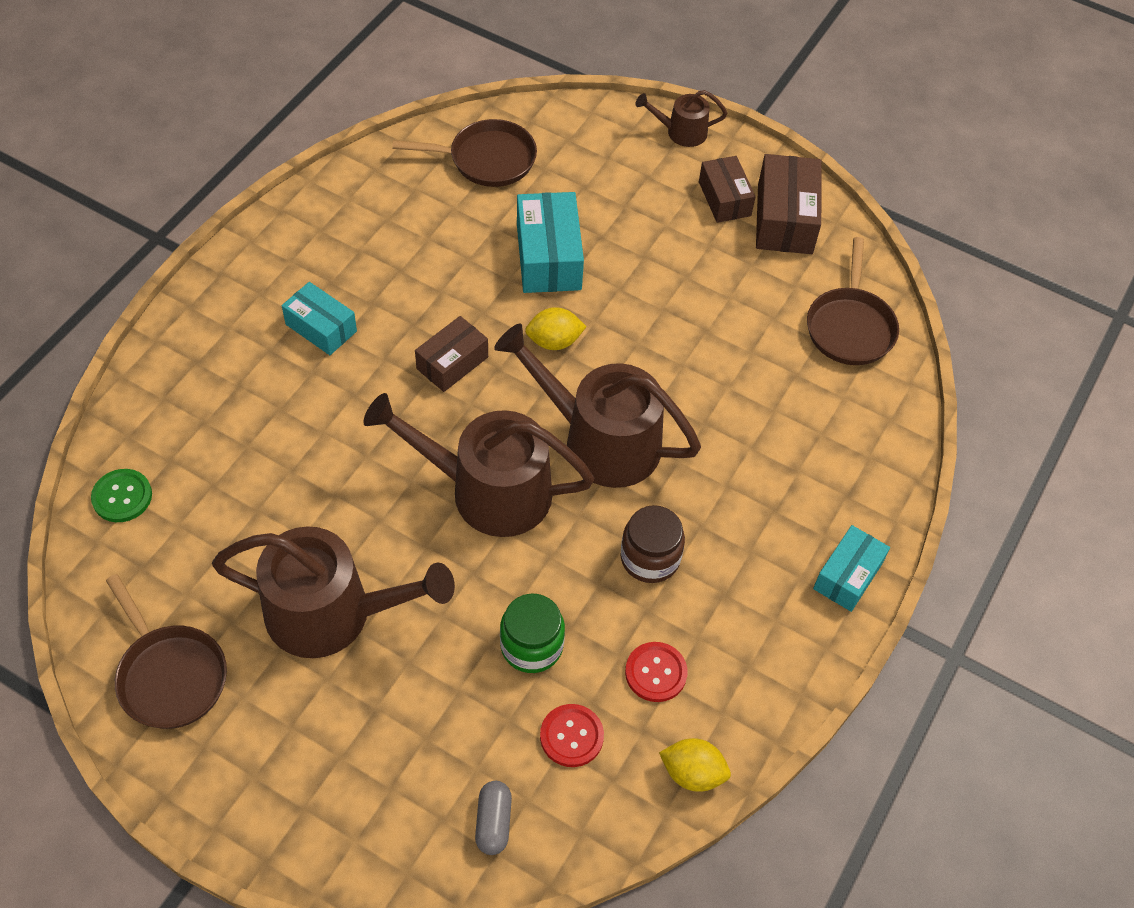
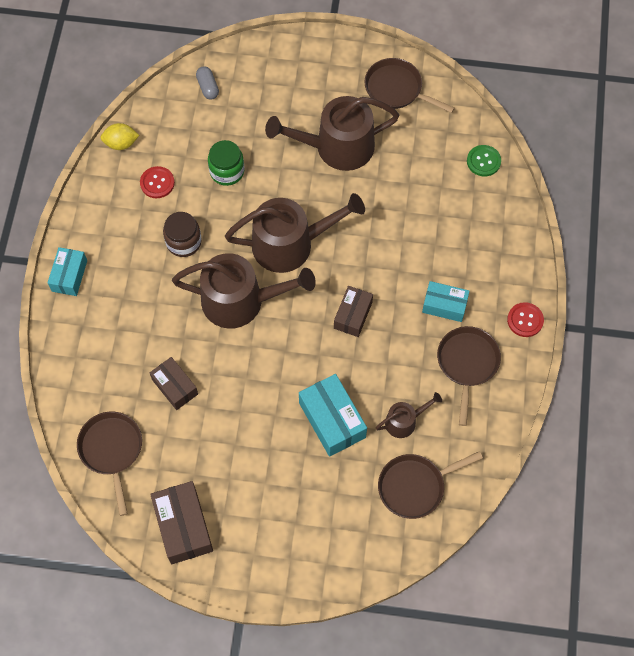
camera: 160 degrees right, 10 degrees up
yellow lemon [525,307,587,350] -> none
red button [540,704,604,767] -> red button moved to [507,302,544,337]
brown watering can [635,90,728,147] -> brown watering can moved to [376,392,442,438]
brown box [699,156,756,223] -> brown box moved to [150,357,198,410]
none -> brown pan [437,326,501,426]

